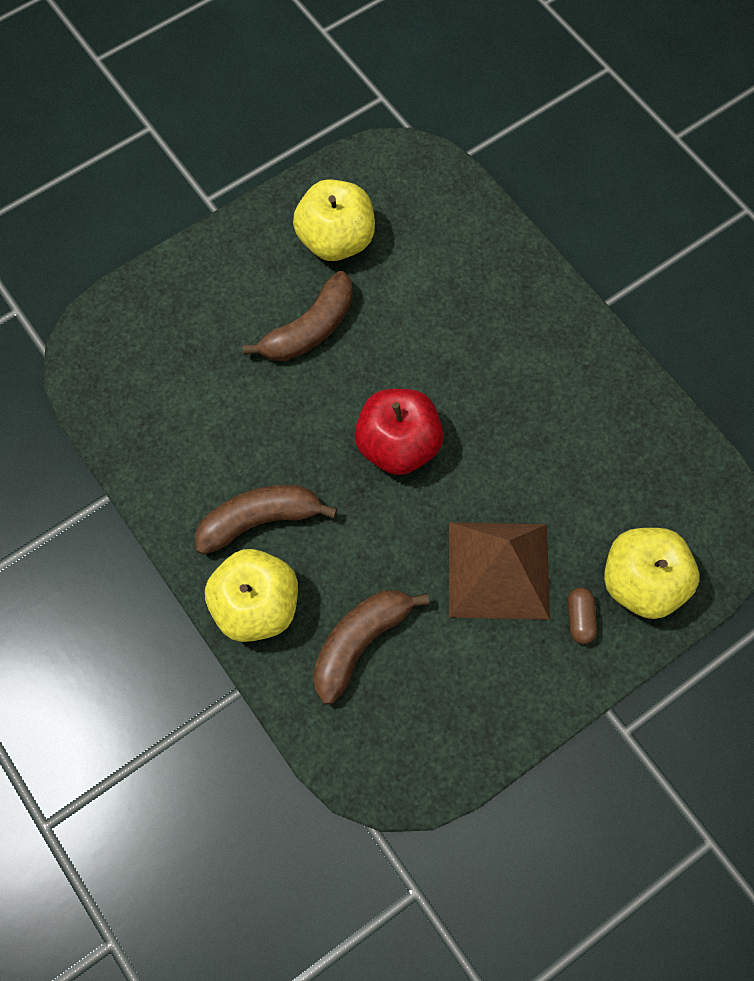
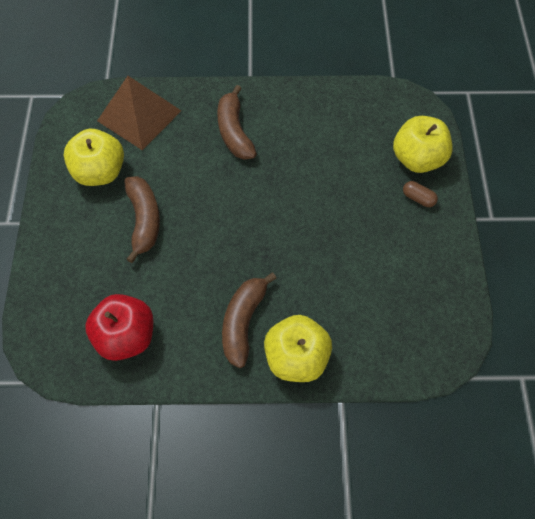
camera: 55 degrees left, 5 degrees down
brown banana [313,590,429,704] -> brown banana moved to [217,85,257,160]
red apple [355,389,444,475] -> red apple moved to [85,294,153,361]
brown pyramid [449,522,550,620] -> brown pyramid moved to [97,76,181,150]

